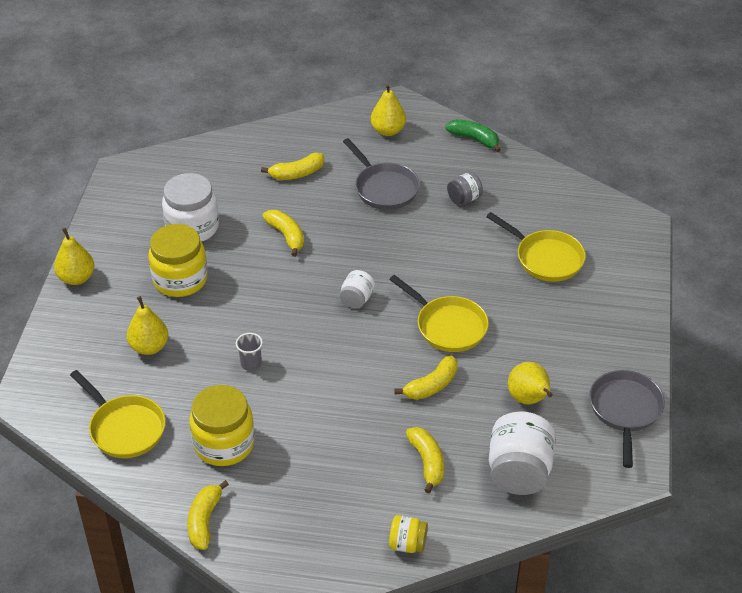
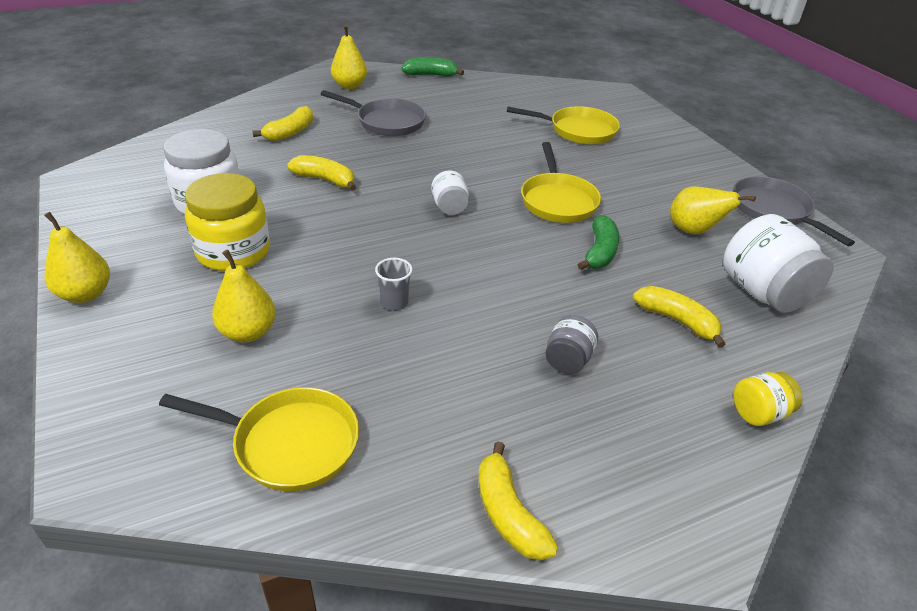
camera: 35 degrees left, 5 degrees down
yellow jar [190,385,255,466] -> none
yellow pan [389,275,489,352] -> yellow pan turned 75 degrees clockwise [521,142,601,223]
yellow banana [394,355,458,400] -> green banana [577,215,619,270]
grey jar [447,172,483,205] -> grey jar moved to [546,315,598,374]

